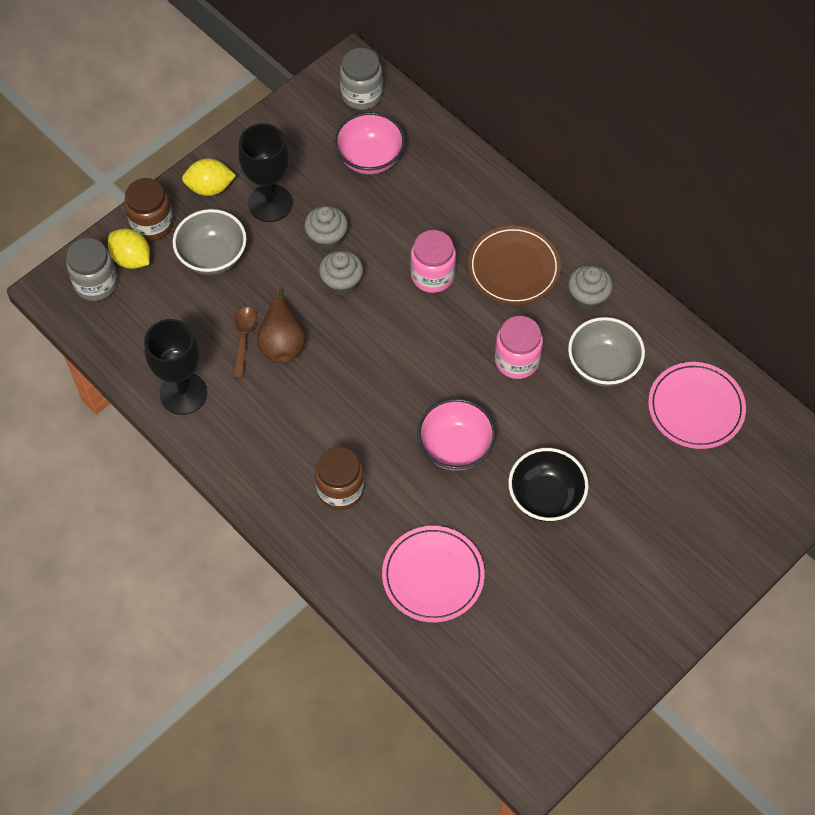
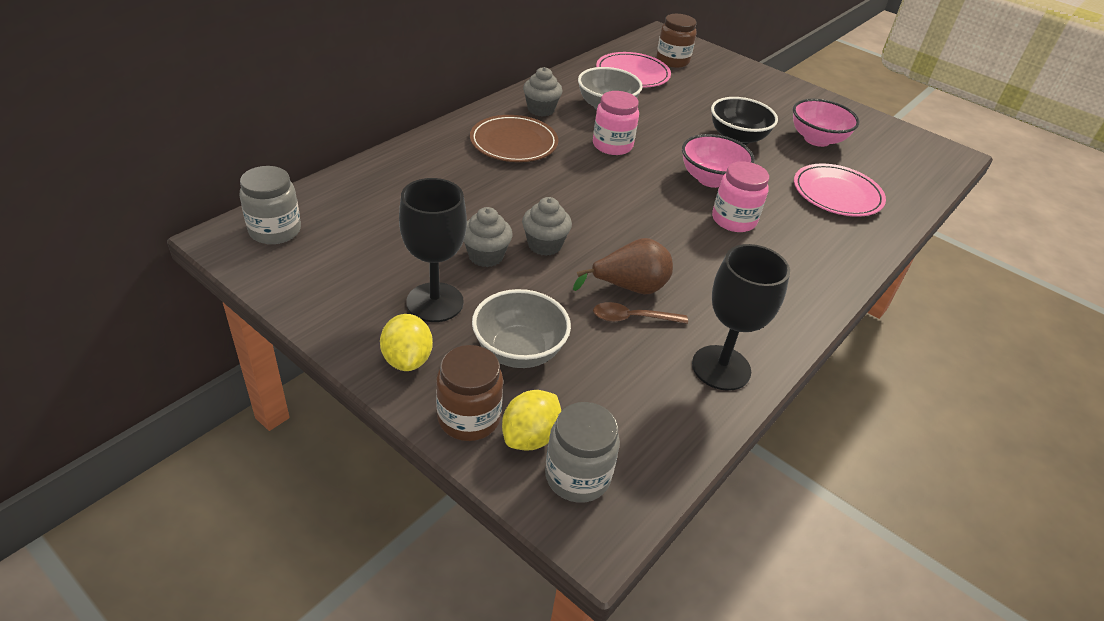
camera: 100 degrees left, 20 degrees down
brown jar [315,447,364,510] -> brown jar moved to [656,14,697,68]
pink bowl [334,112,405,174] -> pink bowl moved to [793,99,859,147]
pink jar [410,230,456,293] -> pink jar moved to [712,161,769,232]

